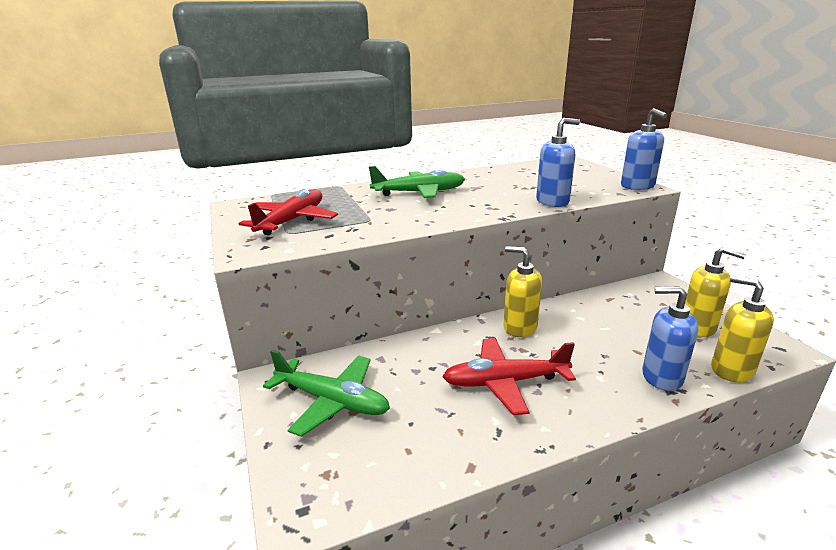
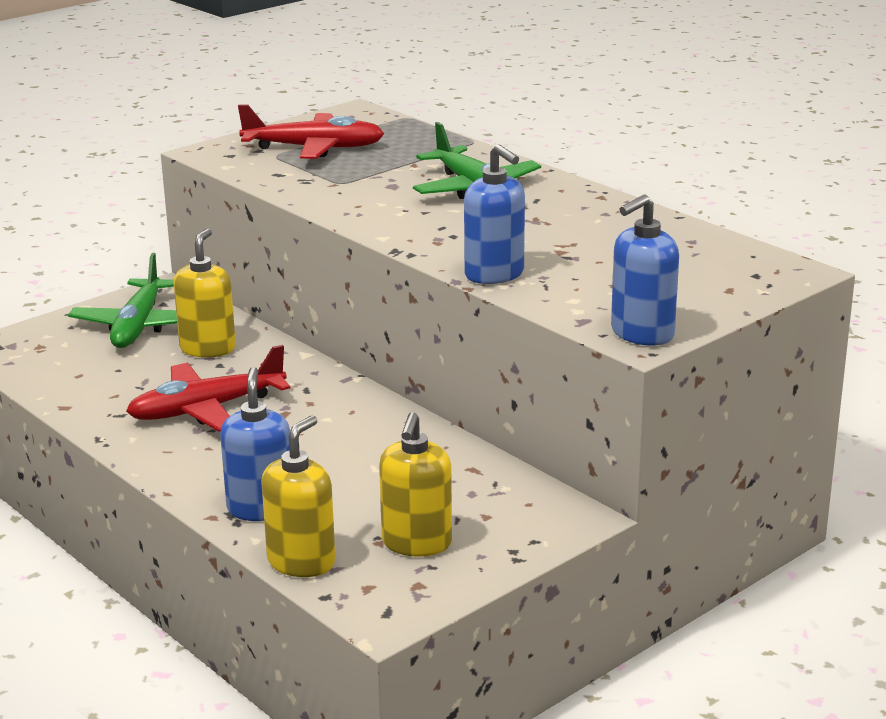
camera: 70 degrees right, 0 degrees up
red plane [442,338,576,415] -> red plane turned 90 degrees counterclockwise [126,345,290,432]
yellow soap dispenser [503,246,542,337] -> yellow soap dispenser moved to [173,229,236,358]

